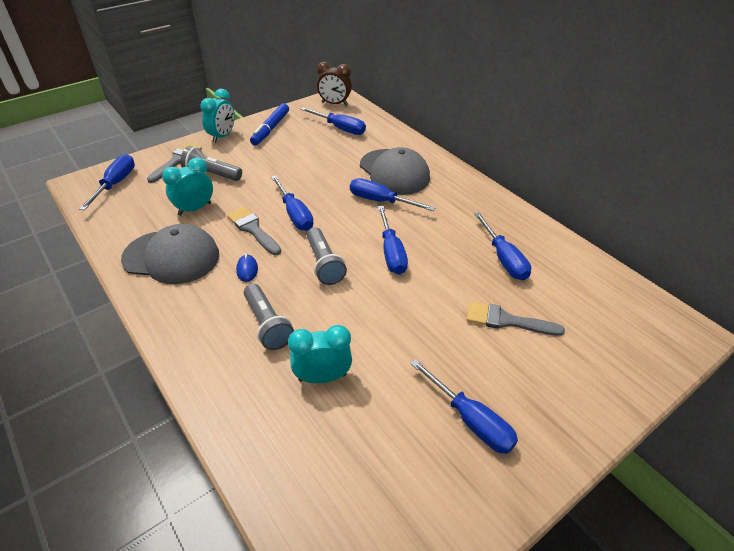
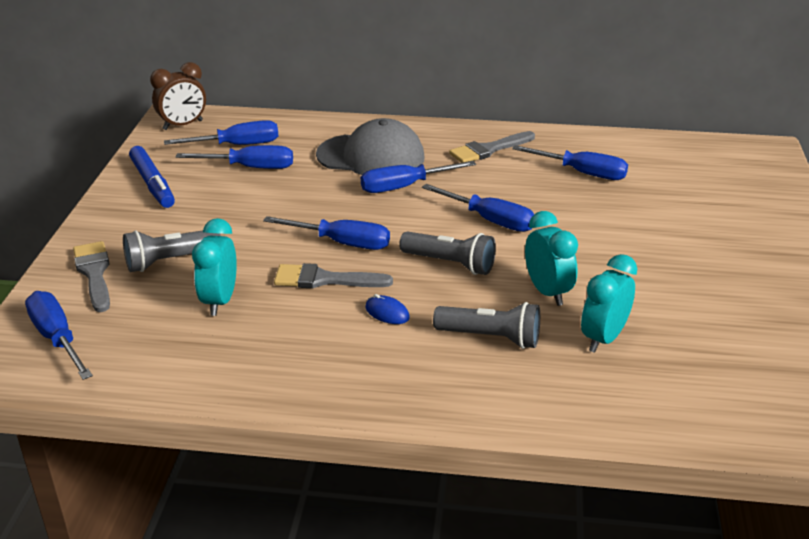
camera: 45 degrees left, 10 degrees down
grey cap [121,224,219,284] -> none
turquoise clock [200,89,235,143] -> turquoise clock moved to [525,211,578,306]
blue screwdriver [410,359,518,454] -> blue screwdriver moved to [176,145,293,169]
grey brush [467,301,565,336] -> grey brush moved to [449,131,535,163]

